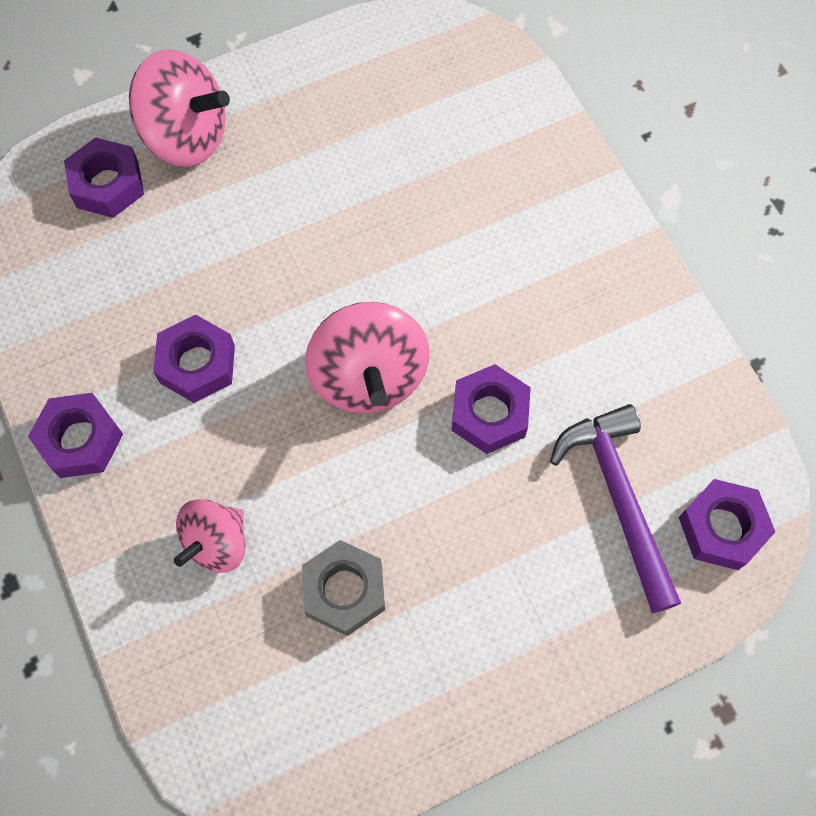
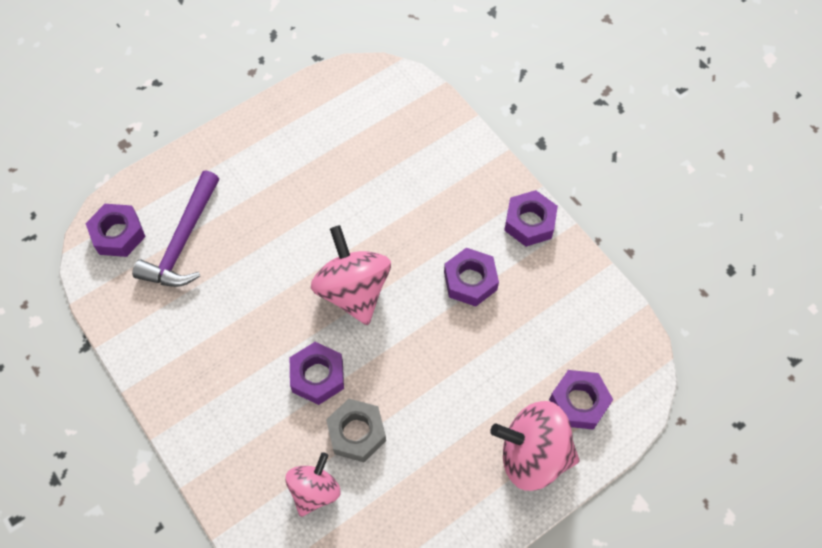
camera: 170 degrees right, 5 degrees down
pink spinning top [174,499,245,573] -> pink spinning top moved to [285,452,341,517]
grey nut [302,540,385,636] -> grey nut moved to [326,399,386,462]
purple nut [451,364,531,454] -> purple nut moved to [290,342,344,405]
purple hammer [550,404,681,613] -> purple hammer turned 45 degrees clockwise [132,170,219,287]

